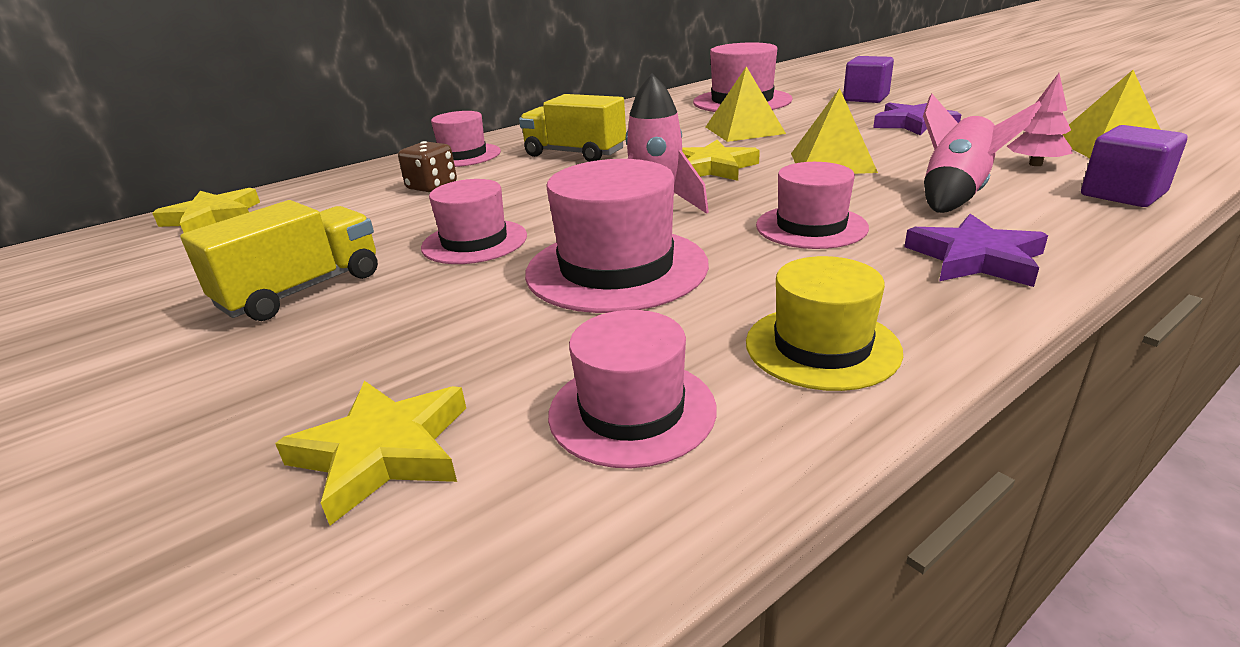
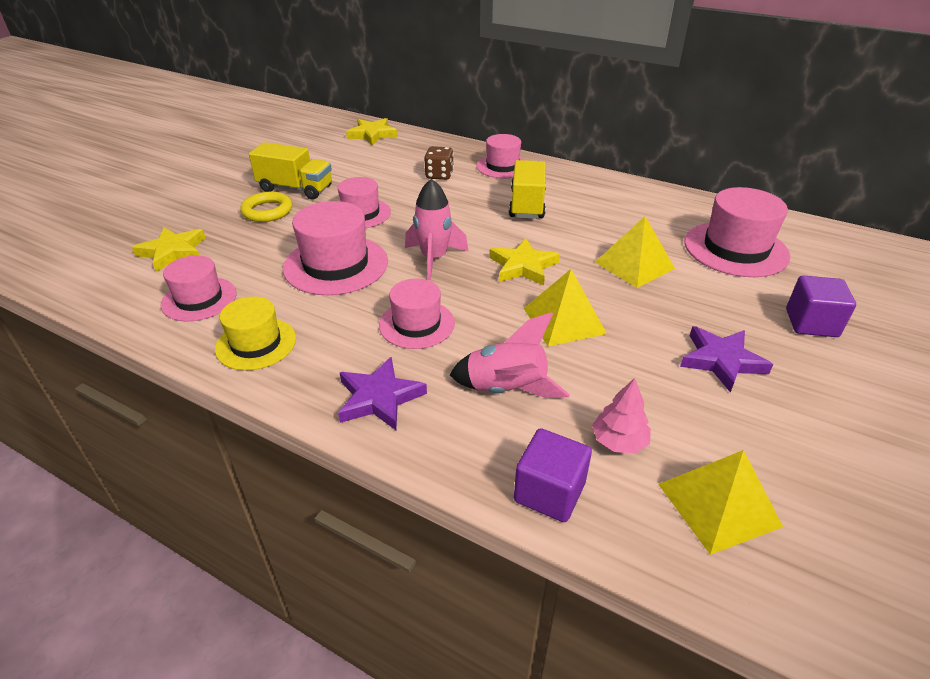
camera: 65 degrees right, 10 degrees up
none -> yellow ring [240,192,292,222]

